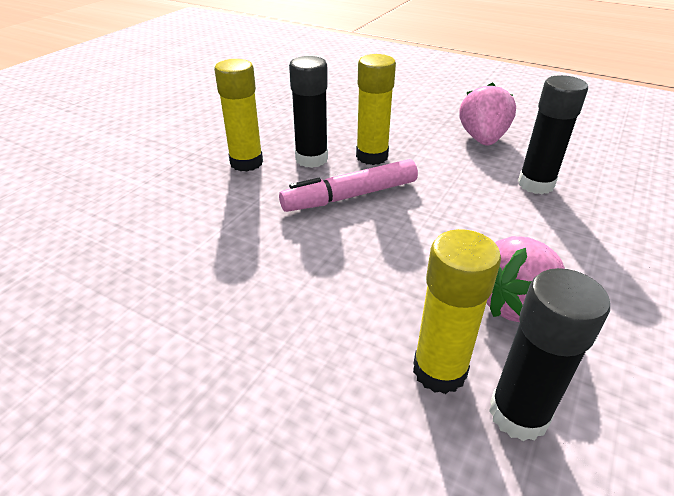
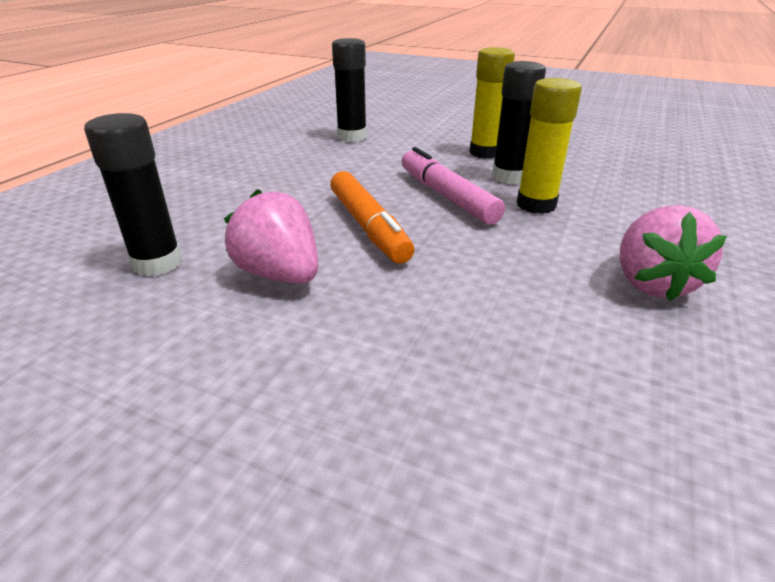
camera: 85 degrees right, 5 degrees down
yellow glue stick [413,229,501,394] -> none
pink strawberry [460,82,516,146] -> pink strawberry turned 90 degrees clockwise [620,205,727,301]
black glue stick [518,75,588,194] -> black glue stick moved to [332,38,367,142]
none -> orange marker [330,171,414,264]

